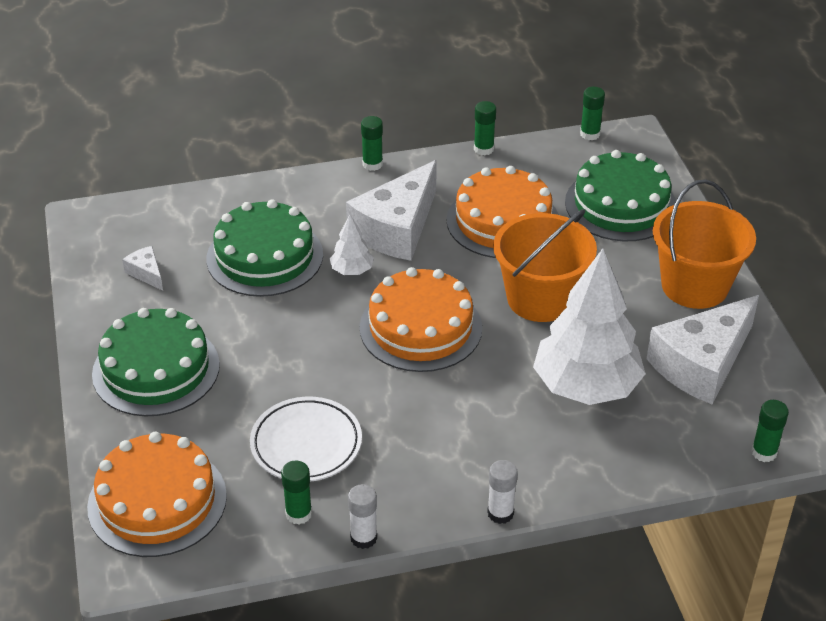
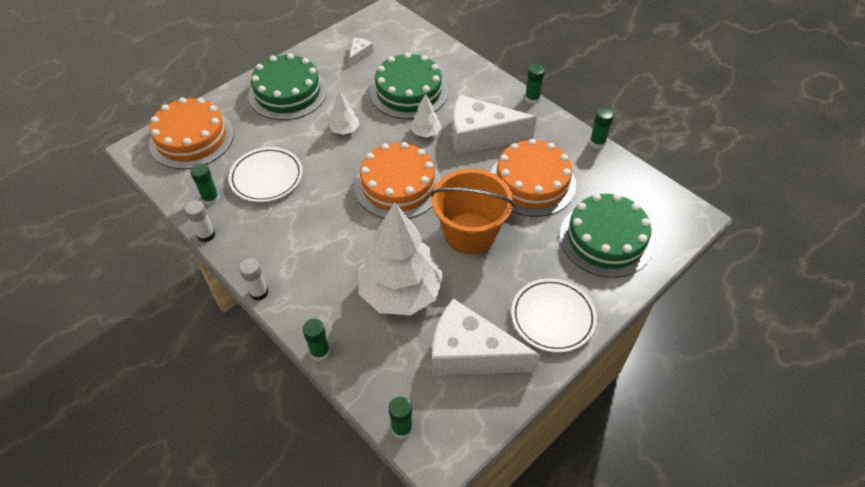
camera: 60 degrees right, 10 degrees up
green glue stick [580,87,605,140] -> green glue stick moved to [303,318,330,361]
orange bucket [653,180,756,309] -> white plate [511,278,597,353]
none -> white tree [328,91,359,135]

